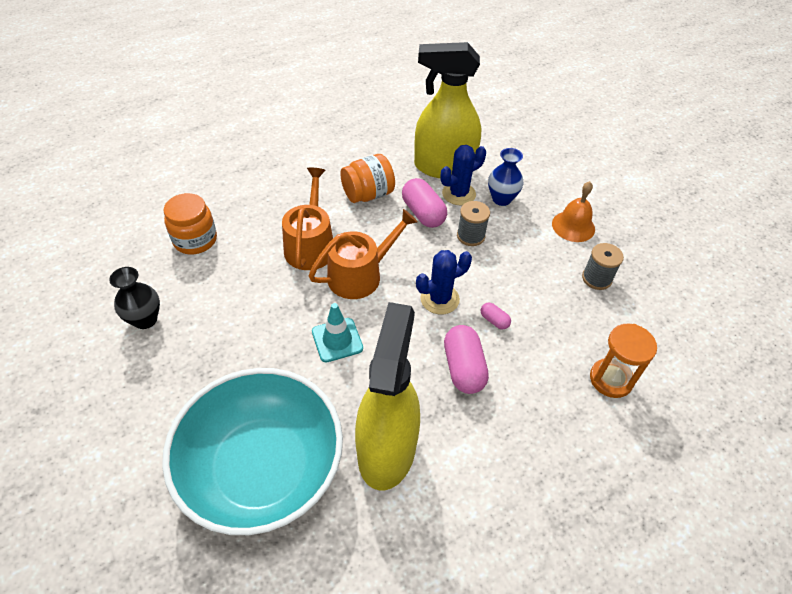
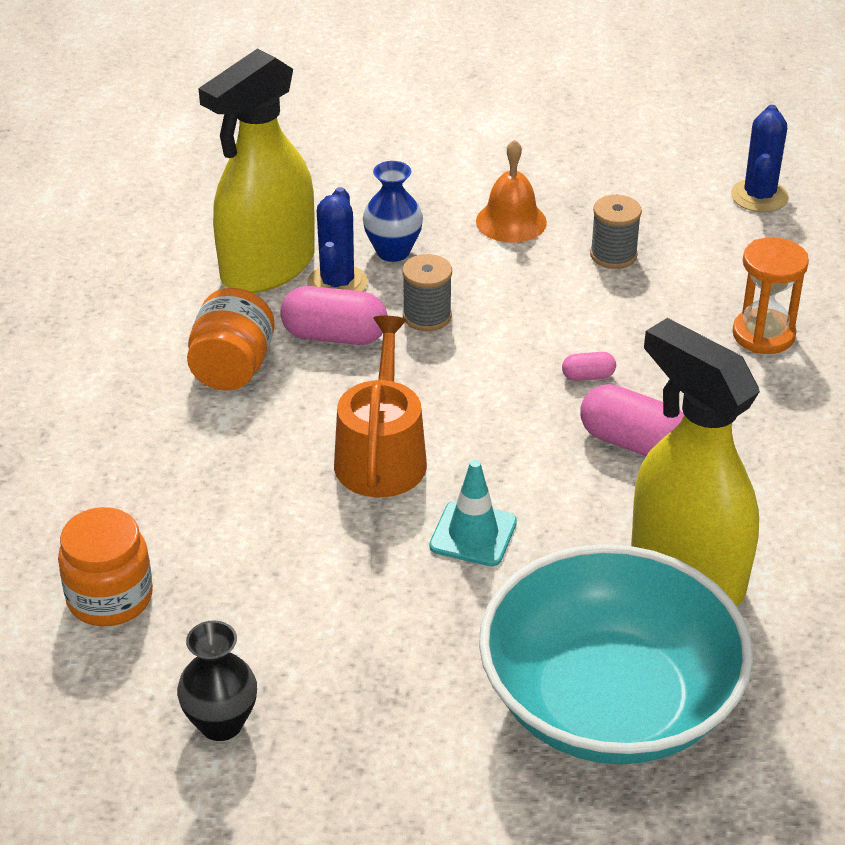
camera: 50 degrees left, 10 degrees down
orange watering can [282,168,333,270] -> none
blue cactus [416,250,472,315] -> blue cactus moved to [731,105,789,212]

